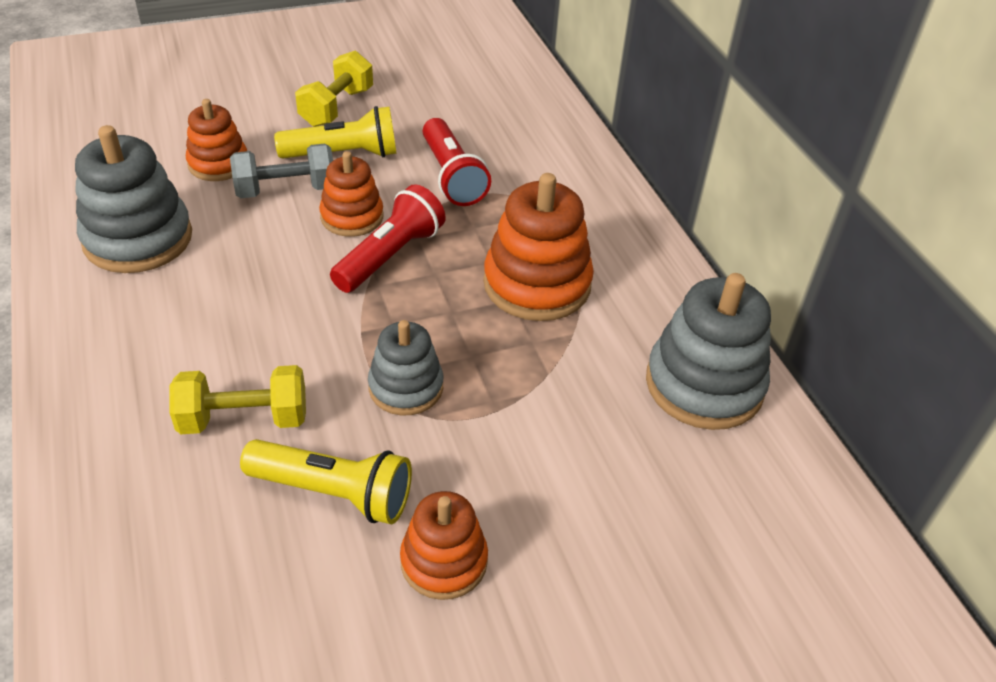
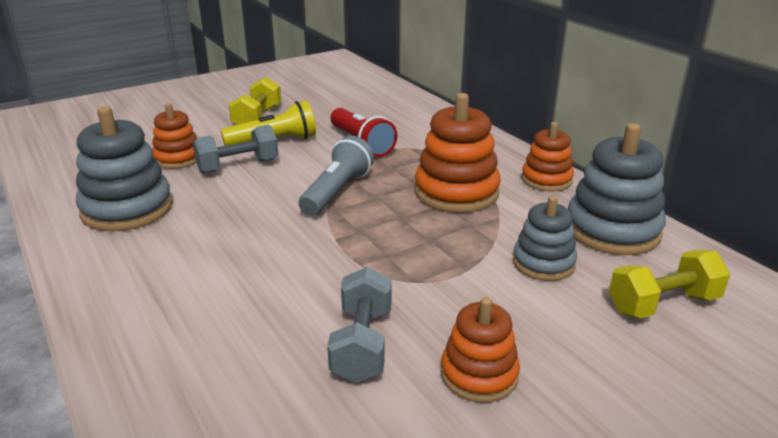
camera: 10 degrees left, 15 degrees down
yellow dumbbell [169,365,306,434] -> yellow dumbbell moved to [609,250,730,318]
yellow flashlight [240,439,412,524] -> grey dumbbell [327,267,392,383]
orange stacking toy [319,151,384,237] -> orange stacking toy moved to [521,122,574,191]
red flashlight [330,184,446,293] -> grey flashlight [299,136,374,216]
grey stacking toy [368,320,443,415] -> grey stacking toy moved to [513,196,577,281]

